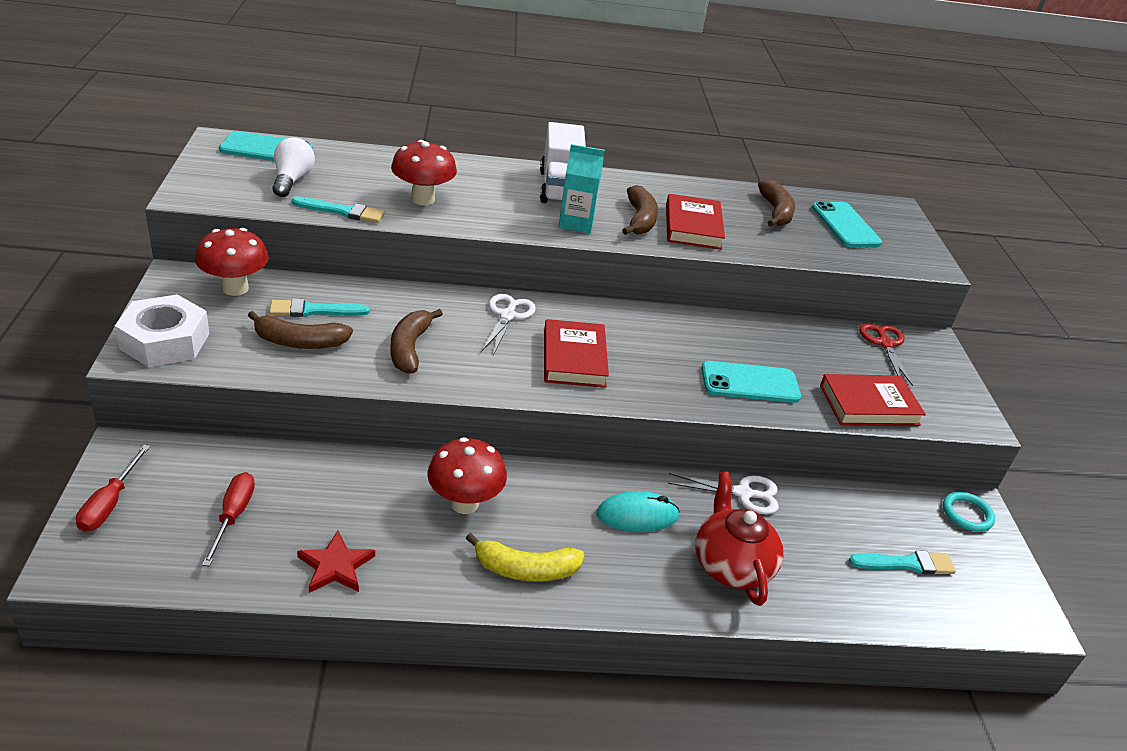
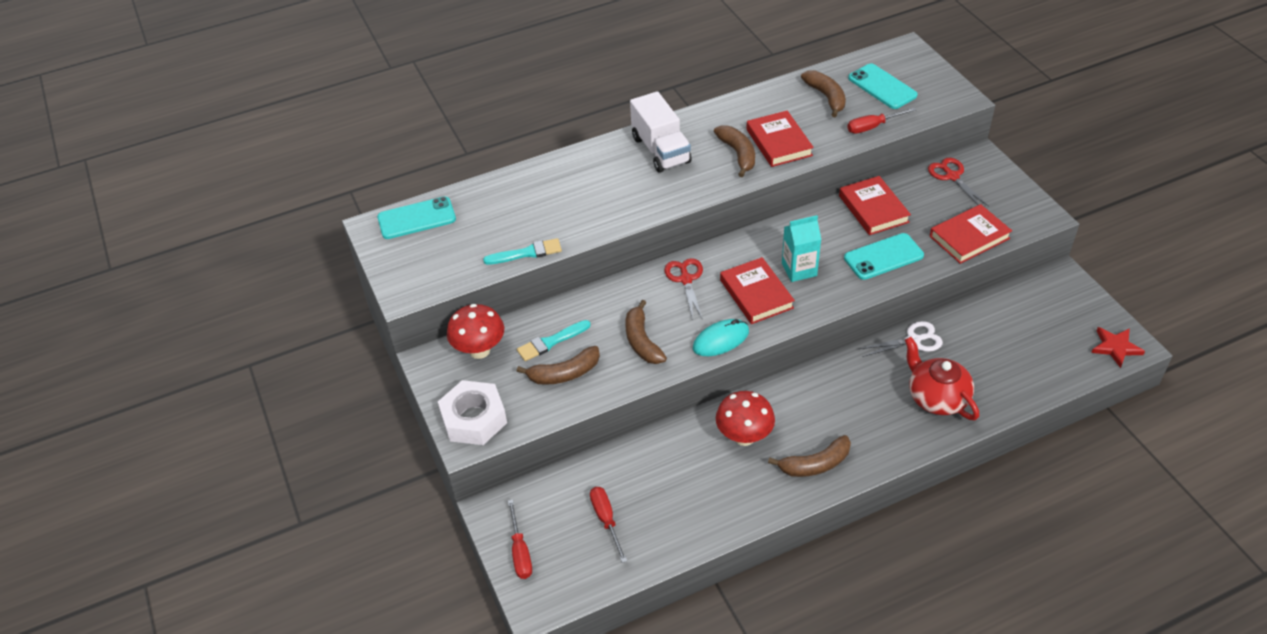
camera: 15 degrees left, 10 degrees up
white light bulb [273,137,315,197] -> none
red star [297,531,375,593] -> red star moved to [1091,327,1145,368]
red mushroom [391,140,457,205] -> none
yellow banana [465,533,585,582] -> brown banana [768,435,851,477]
white scissors [481,294,536,356] -> red scissors [664,258,703,320]
turquoise carton [559,144,605,233] -> turquoise carton moved to [782,215,822,282]
turquoise mouse [596,491,680,532] -> turquoise mouse moved to [693,319,749,356]
turquoise brush [849,550,956,574] -> none
turquoise ring [943,492,995,532] -> none
none -> red book [839,176,911,235]
none -> red screwdriver [847,107,916,134]

